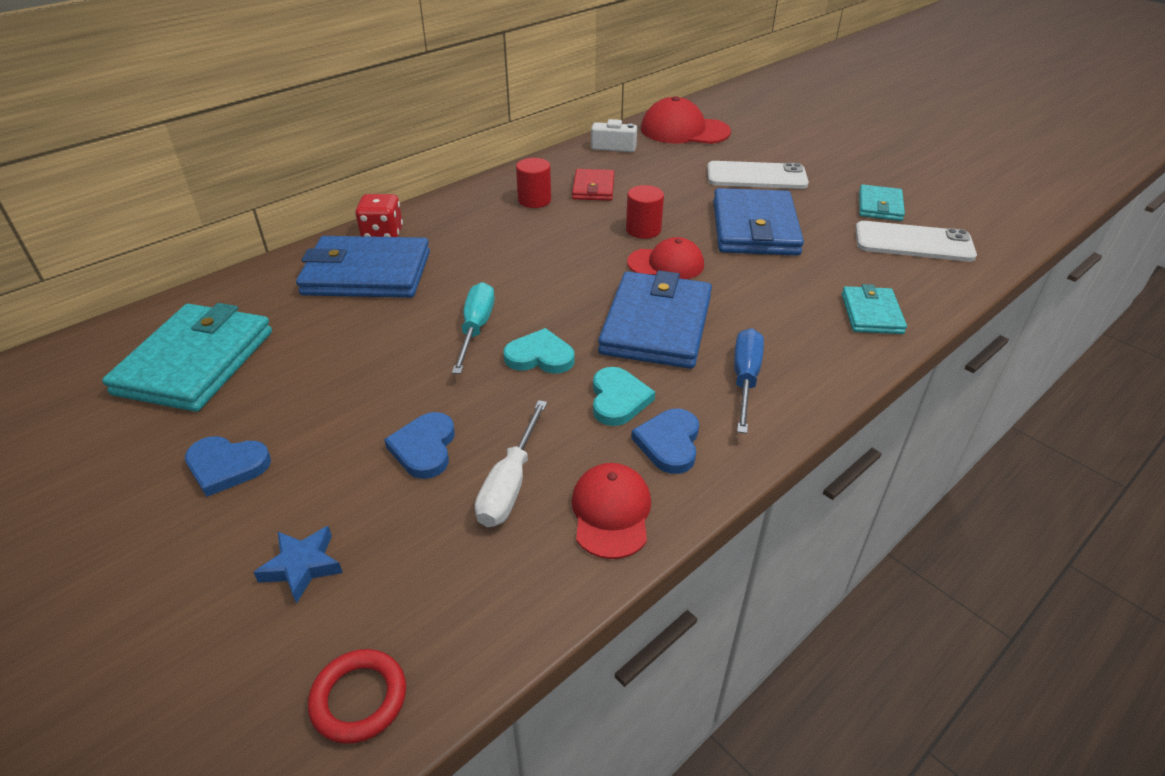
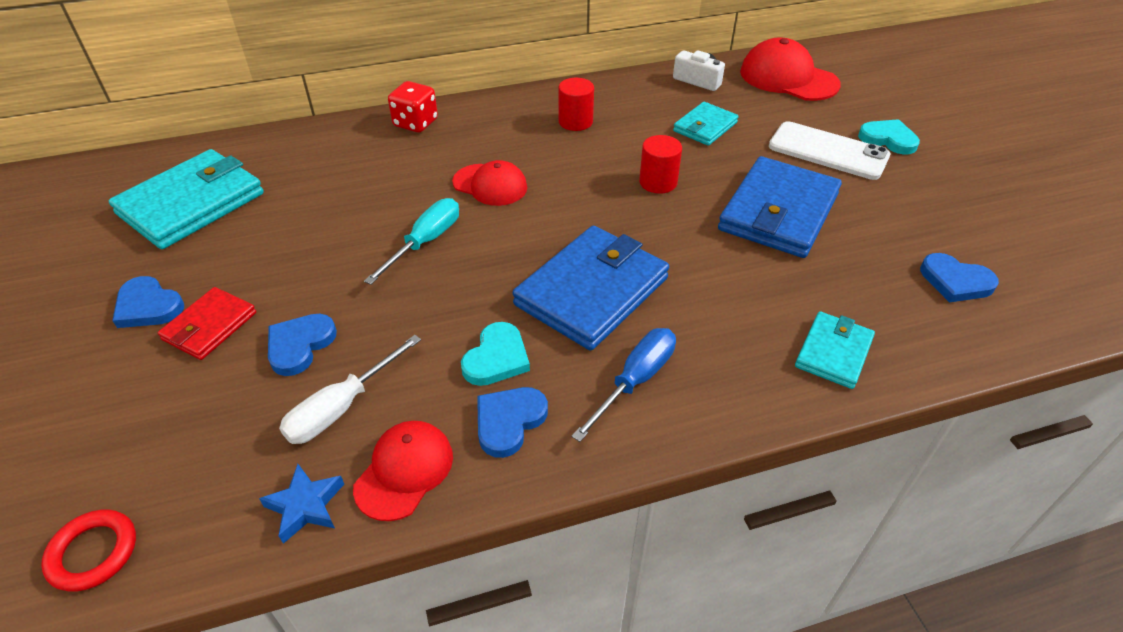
camera: 25 degrees right, 5 degrees up
blue star [253,526,343,604] -> blue star moved to [259,464,344,544]
blue wallet [296,236,430,298] -> none
turquoise heart [504,328,575,374] -> turquoise heart moved to [858,119,920,154]
red wallet [572,169,614,201] -> red wallet moved to [158,287,256,360]
red cap [627,237,704,279] -> red cap moved to [452,160,527,206]
white phone [855,221,977,262] -> blue heart [920,253,999,303]
turquoise wallet [859,184,905,221] -> turquoise wallet moved to [673,102,739,146]

